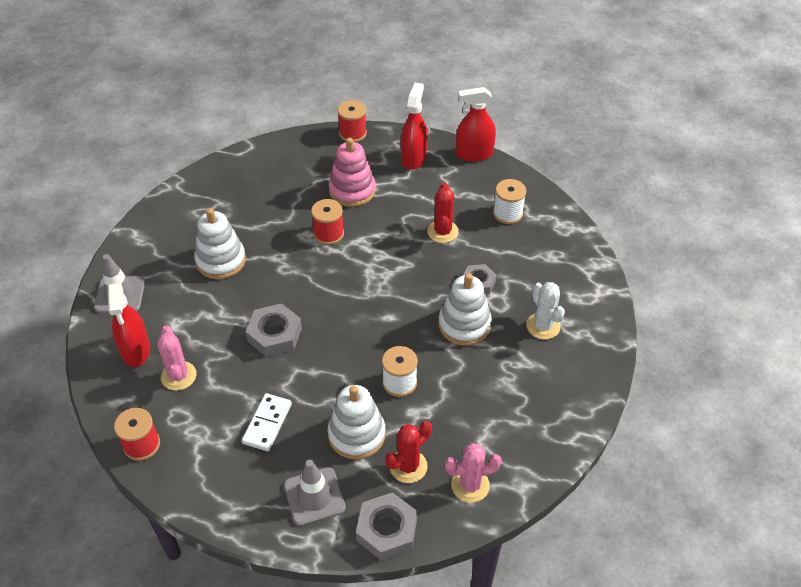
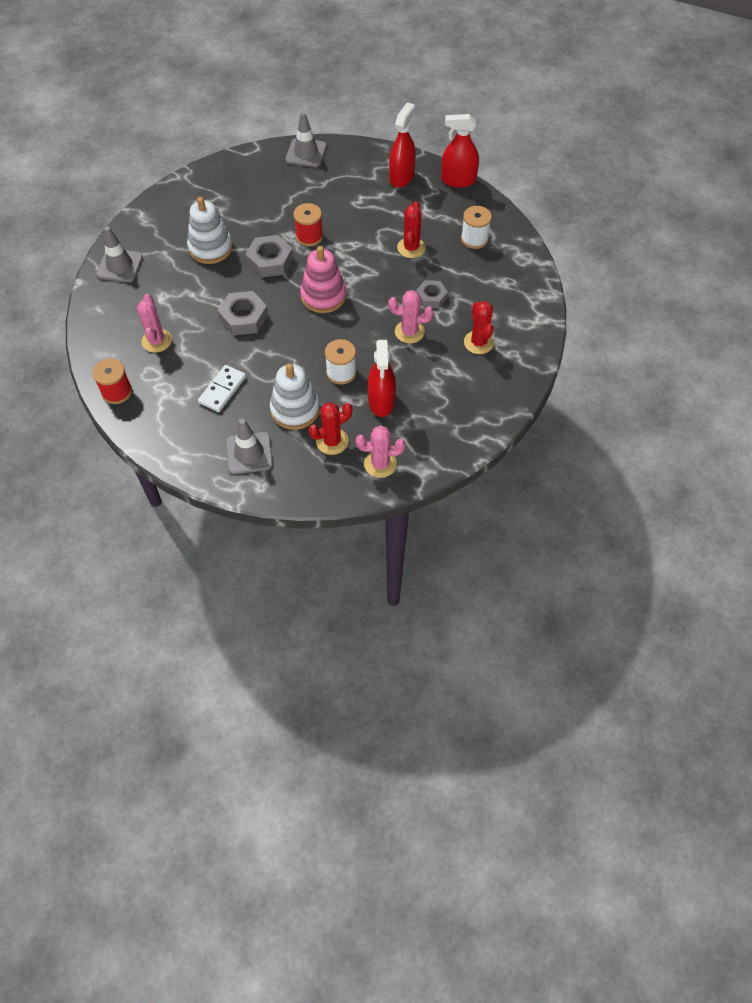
camera: 10 degrees right, 10 degrees up
red spray bottle [108,283,150,367] -> red spray bottle moved to [367,340,396,417]
pink stacking toy [329,138,376,207] -> pink stacking toy moved to [300,246,346,313]
red spool [337,100,367,142] -> none
grey nut [356,492,417,561] -> grey nut moved to [246,235,293,278]
white stacking toy [439,273,492,346] -> pink cactus [388,290,434,343]
white cactus [526,282,565,339] -> red cactus [464,301,494,354]
none -> grey traffic cone [285,112,327,167]

